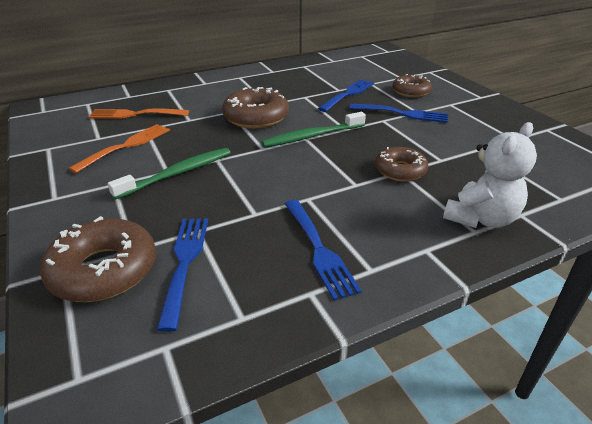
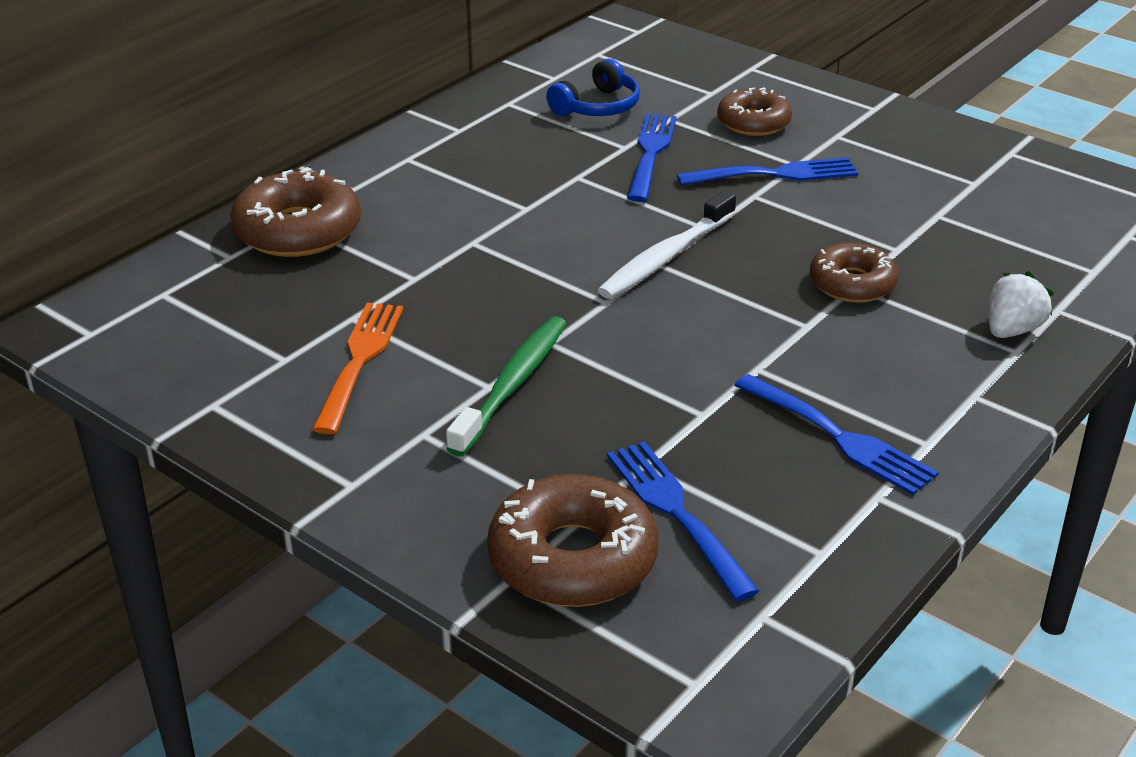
camera: 25 degrees left, 0 degrees up
orange fork [88,108,189,119] -> none
brown donut [222,87,289,129] -> brown donut moved to [230,167,361,257]
green toothbrush [261,112,366,147] -> white toothbrush [598,191,736,299]
white teddy bear [443,122,537,228] -> white strawberry [989,271,1054,338]
none -> blue headphones [546,59,640,116]

